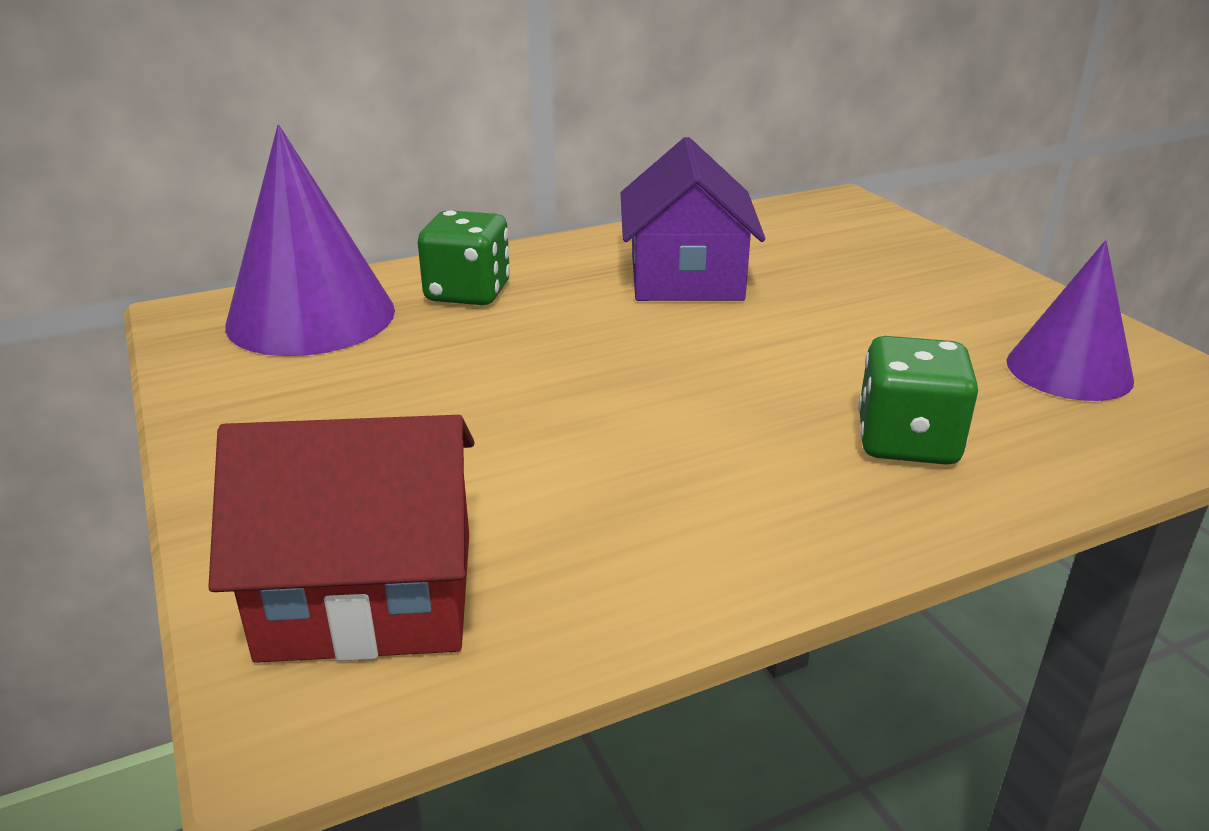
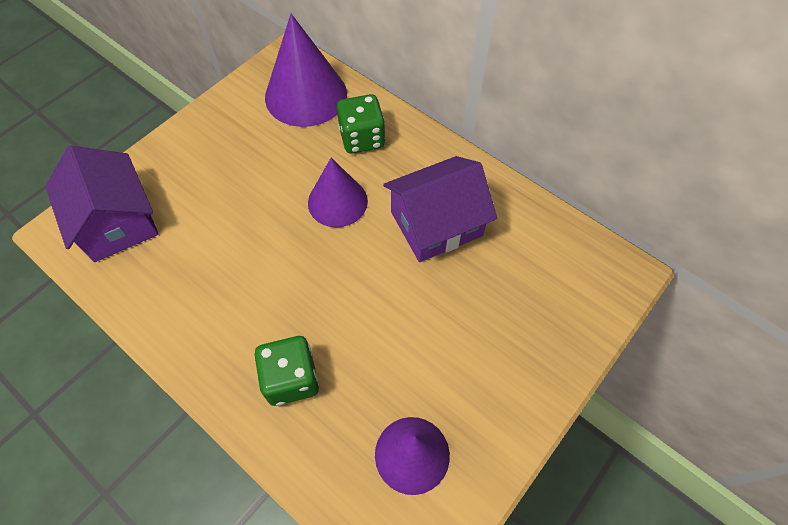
camera: 65 degrees right, 30 degrees up
red house [208,415,474,663] -> purple house [45,146,159,262]
none -> purple cone [308,158,368,227]

